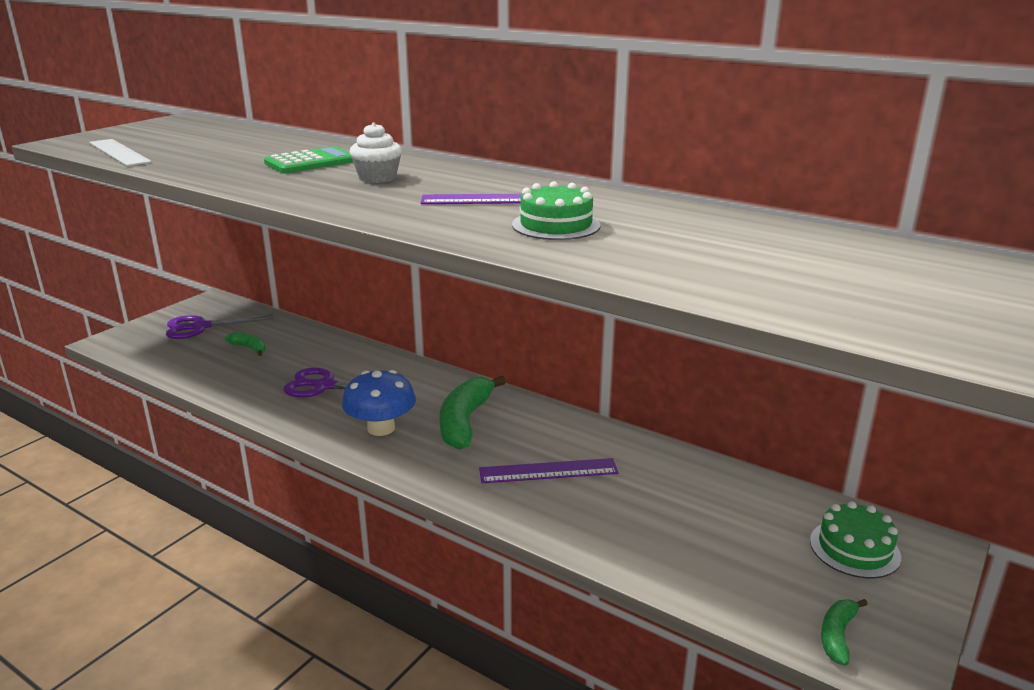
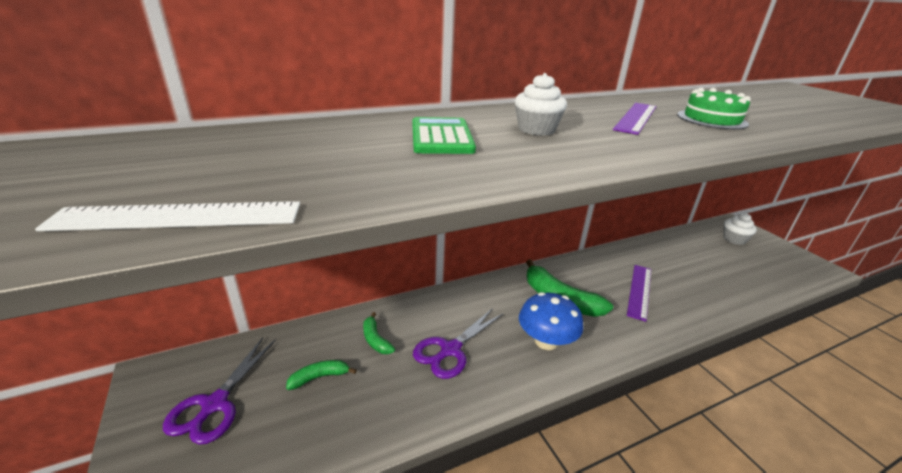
camera: 60 degrees left, 5 degrees up
green cake [810,501,901,578] -> white cupcake [723,213,757,245]
green banana [821,599,868,666] -> green banana moved to [363,312,395,354]

